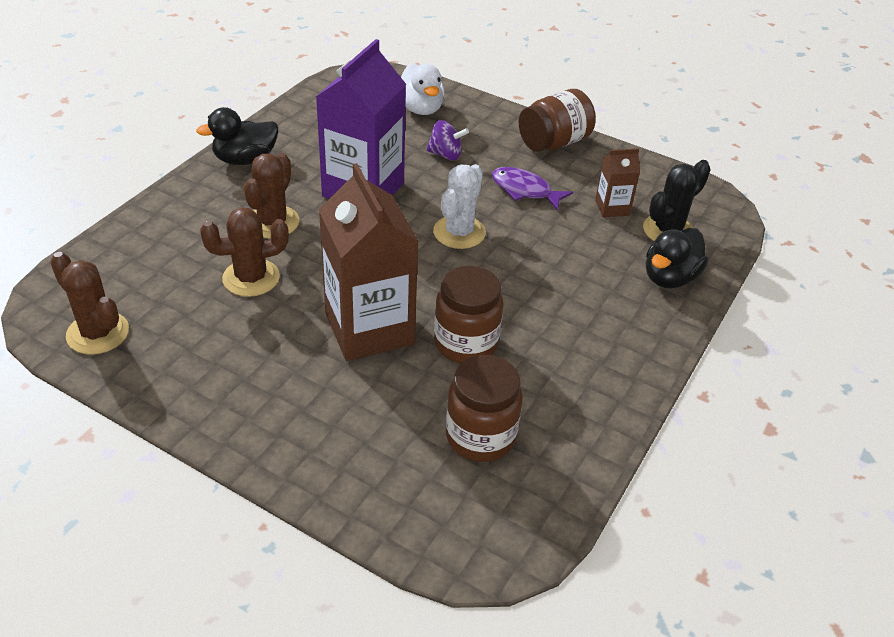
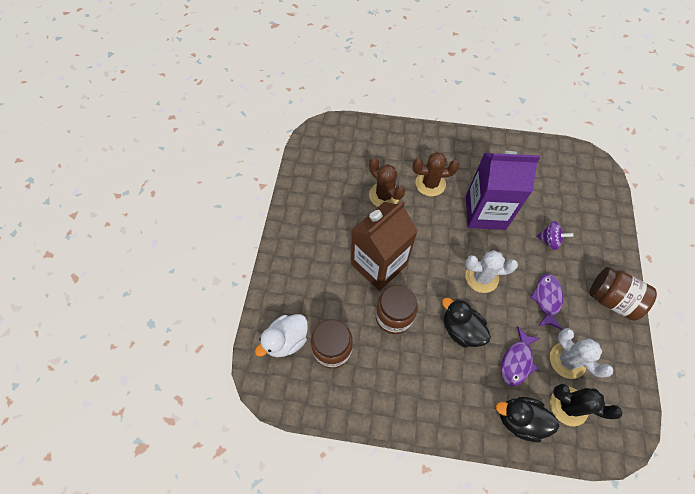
camera: 70 degrees right, 20 degrees up
brown cactus [50,252,129,355] -> none
black duck [196,107,278,165] -> black duck moved to [442,298,491,348]
white duck [401,64,445,115] -> white duck moved to [255,314,308,357]
purple spinning top [426,120,469,160] -> purple spinning top turned 60 degrees counterclockwise [536,221,573,250]
brown carton [595,148,640,217] -> white cactus [550,328,613,379]
none -> purple fish [501,326,540,386]

